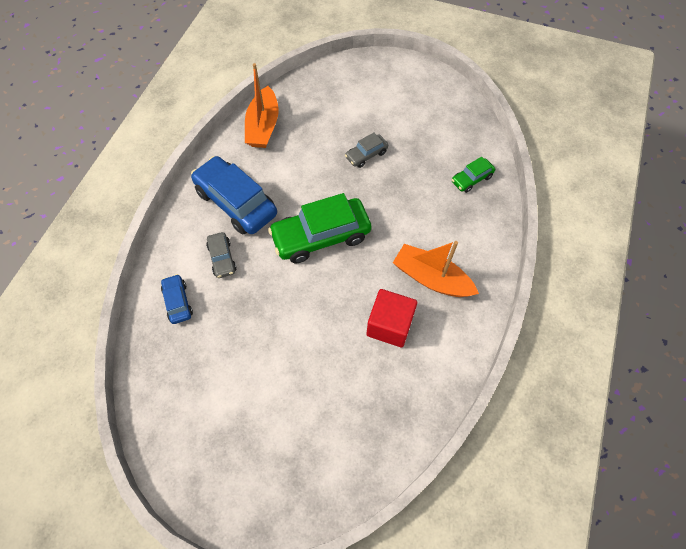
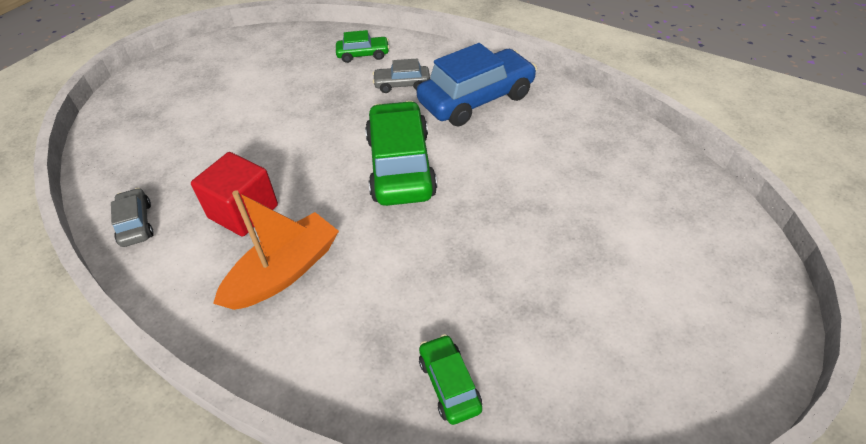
camera: 105 degrees right, 15 degrees down
blue car [161,274,193,324] -> green car [336,30,389,63]
orange boat [245,63,279,148] -> none
grey car [345,133,388,168] -> grey car moved to [111,188,154,247]

